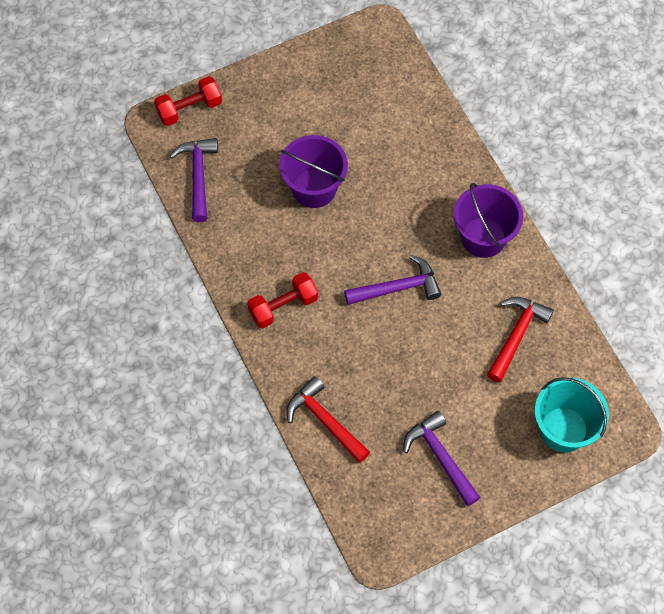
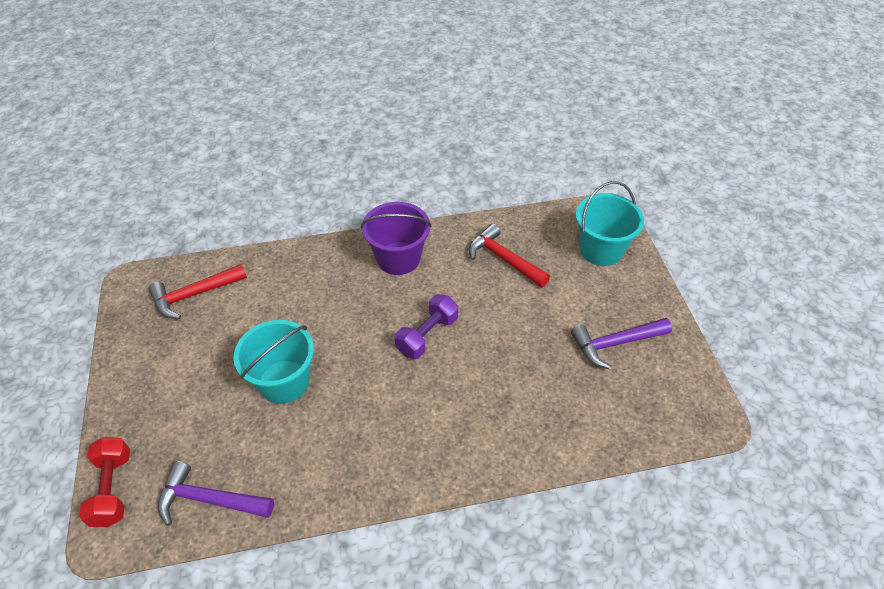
camera: 75 degrees left, 15 degrees down
red dumbbell [247,272,318,328] -> none
purple bucket [279,135,348,208] -> turquoise bucket [234,320,314,404]
red hammer [286,376,370,463] -> red hammer moved to [148,264,247,319]
purple hammer [344,255,441,305] -> purple dumbbell [395,294,458,359]

